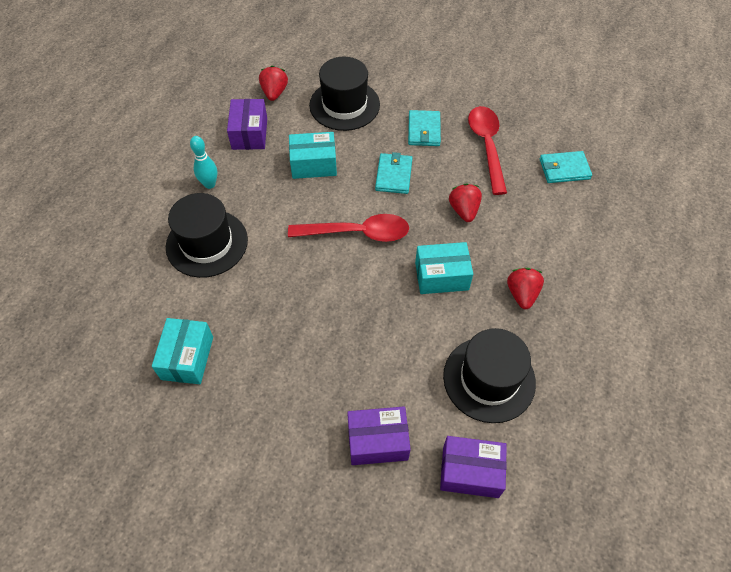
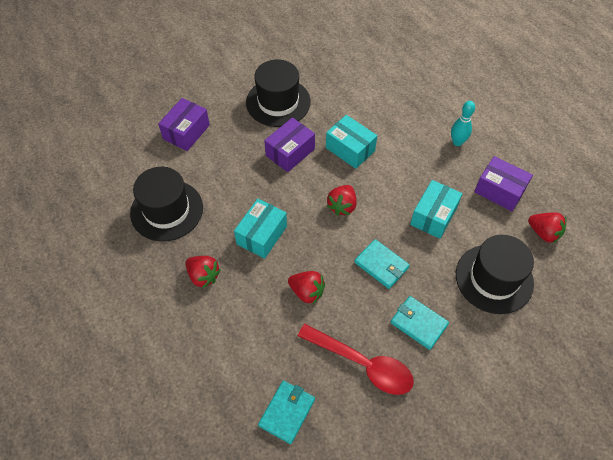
camera: 125 degrees right, 0 degrees up
turquoise box [152,318,213,384] -> turquoise box moved to [326,115,377,169]
black hat [166,193,248,278] -> black hat moved to [246,60,311,127]
red spoon [288,214,409,242] -> red strawberry [327,185,356,216]
purple box [440,436,507,498] -> purple box moved to [264,117,315,172]

